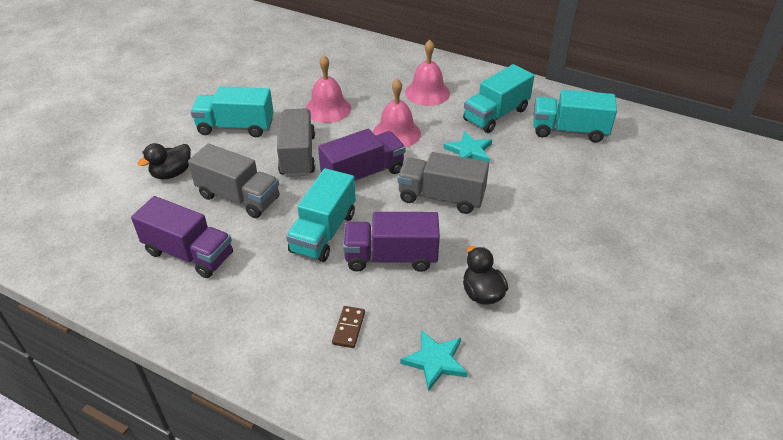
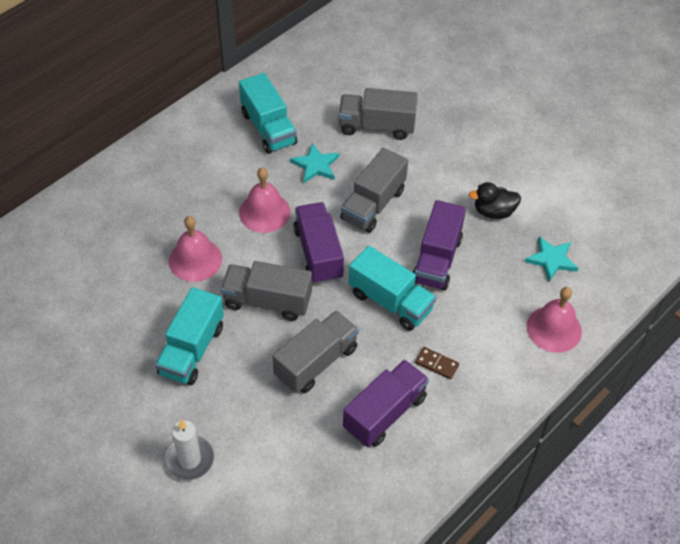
camera: 75 degrees left, 10 degrees up
black duck [138,143,191,179] -> none
brown domino [332,306,365,348] -> brown domino moved to [415,347,459,379]
pink bell [405,40,450,106] -> pink bell moved to [526,287,582,353]
turquoise truck [533,89,617,143] -> none
none -> white candle [164,419,214,480]
none -> grey truck [339,88,418,140]

